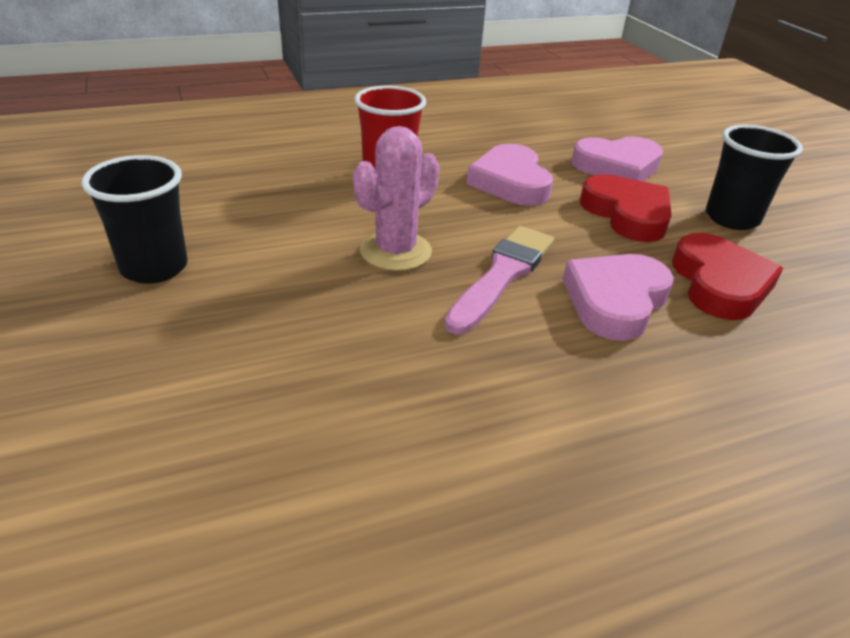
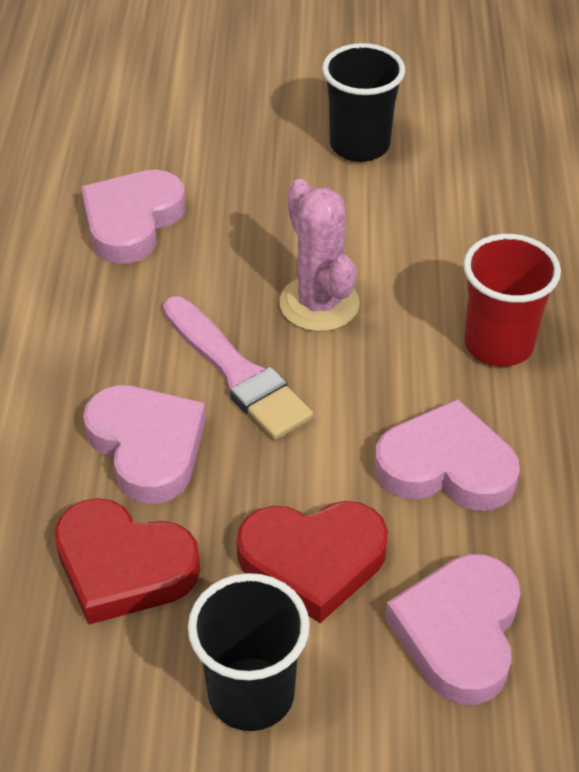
camera: 115 degrees right, 10 degrees up
none -> pink heart [81,170,186,264]

